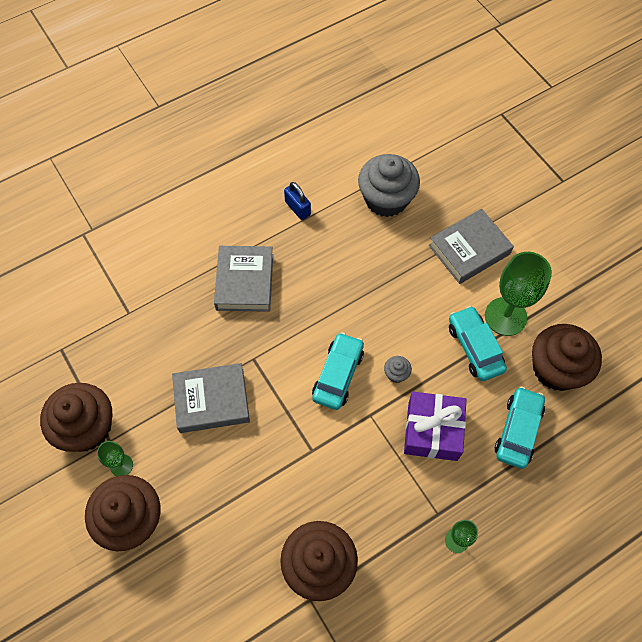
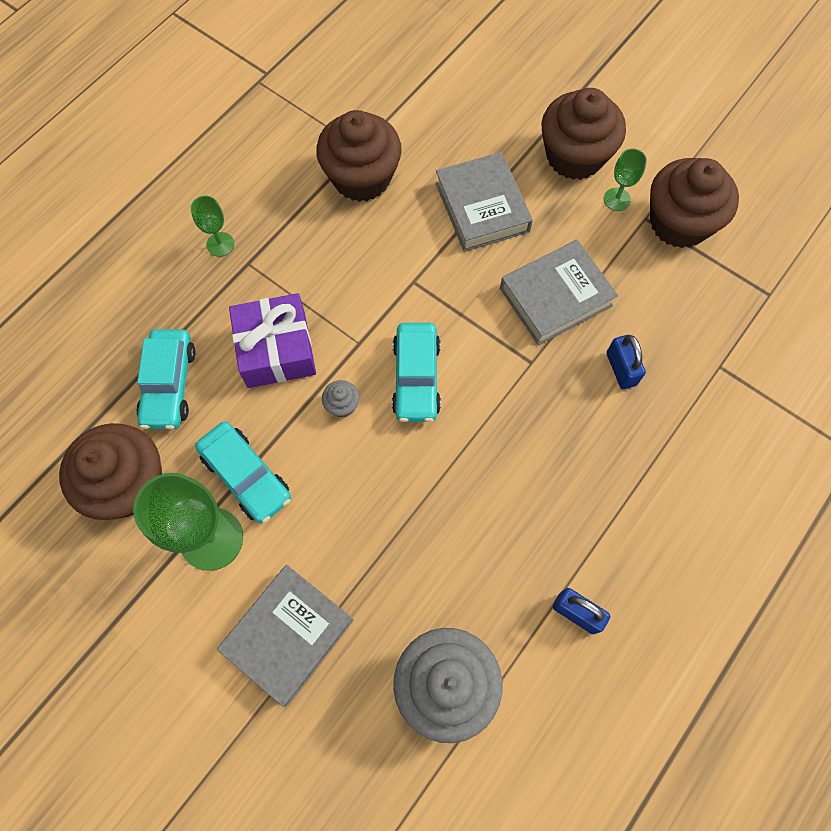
camera: 160 degrees right, 5 degrees up
grey book [214,246,273,312] -> grey book moved to [436,152,533,252]
none -> blue padlock [607,335,646,389]

